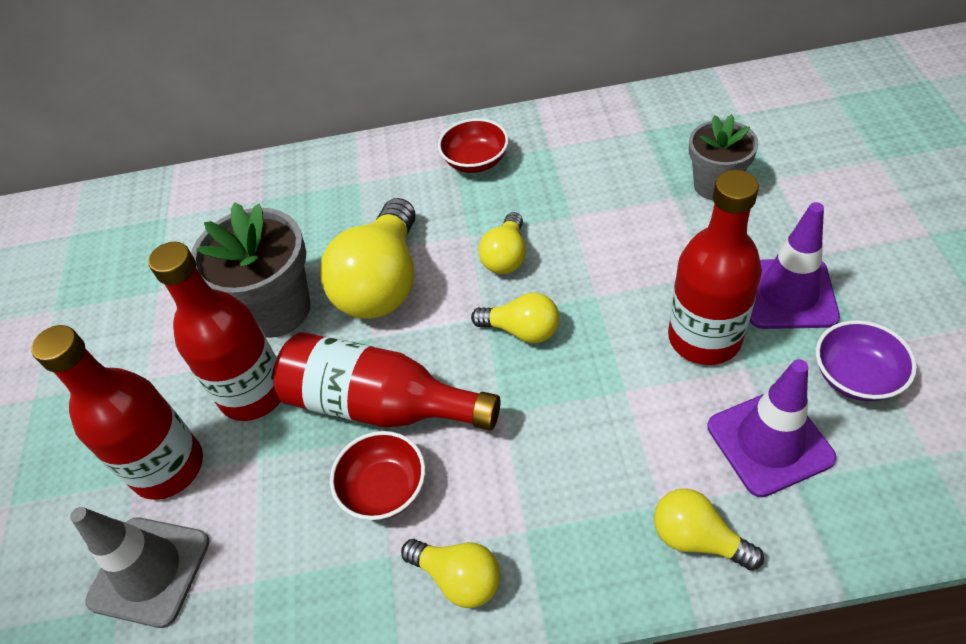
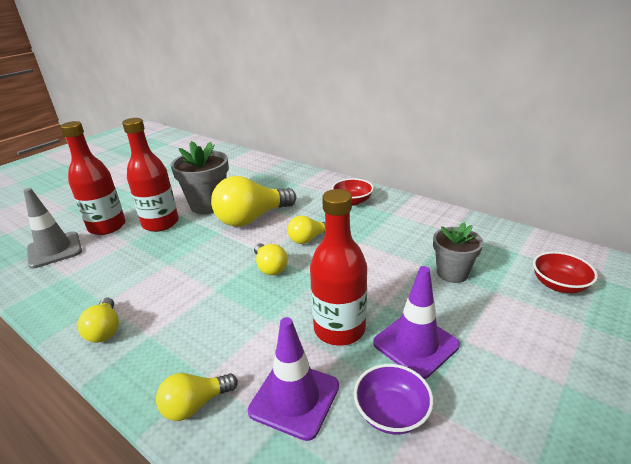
camera: 40 degrees right, 20 degrees down
red bottle [273,332,501,431] -> none
red bowl [330,431,425,520] -> red bowl moved to [533,251,598,293]
yellow light bulb [654,489,764,571] -> yellow light bulb turned 105 degrees counterclockwise [156,373,238,421]

